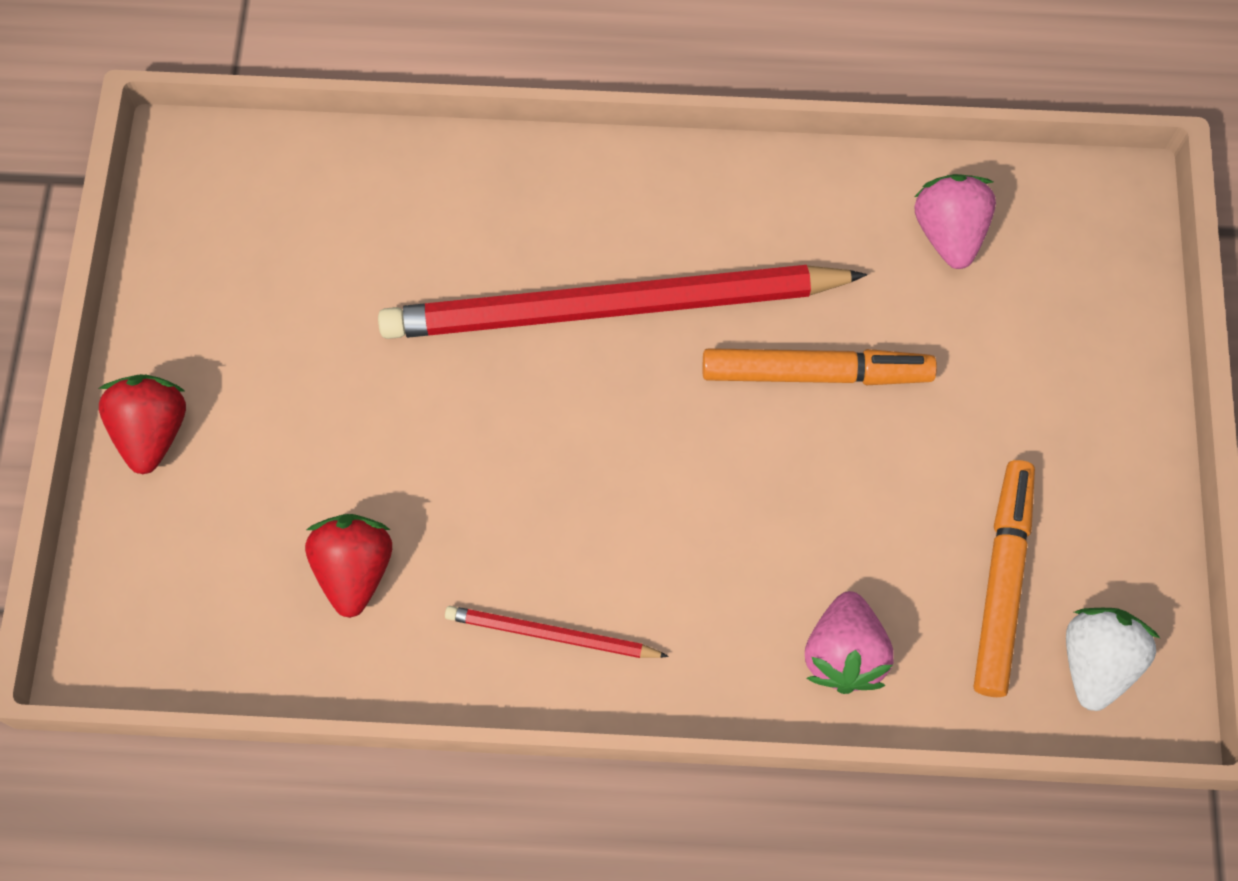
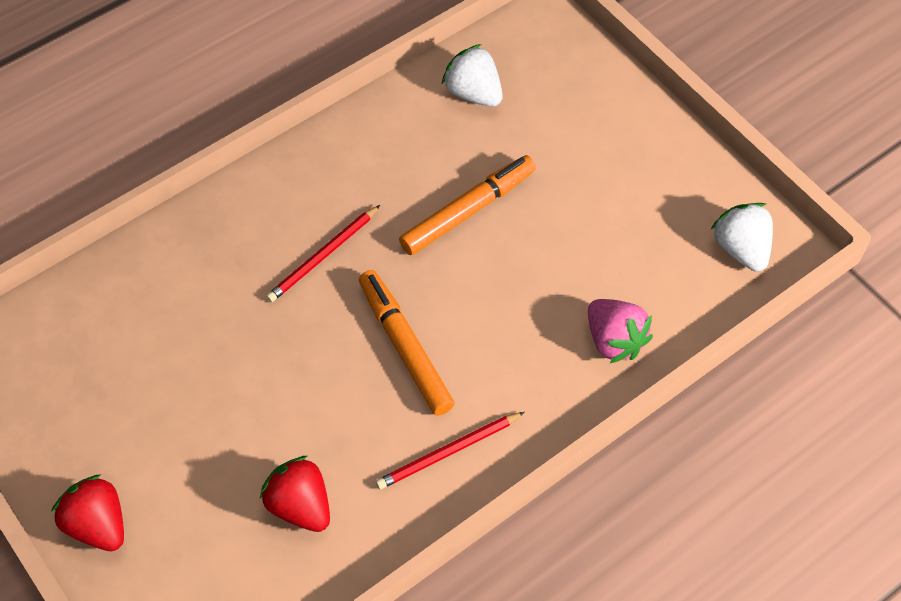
camera: 40 degrees left, 10 degrees down
red pencil [378,265,867,339] -> red pencil [266,205,380,302], size x0.43
pink strawberry [914,174,996,269] -> white strawberry [442,44,503,107]
orange marker [974,460,1035,697] -> orange marker moved to [359,270,454,416]

